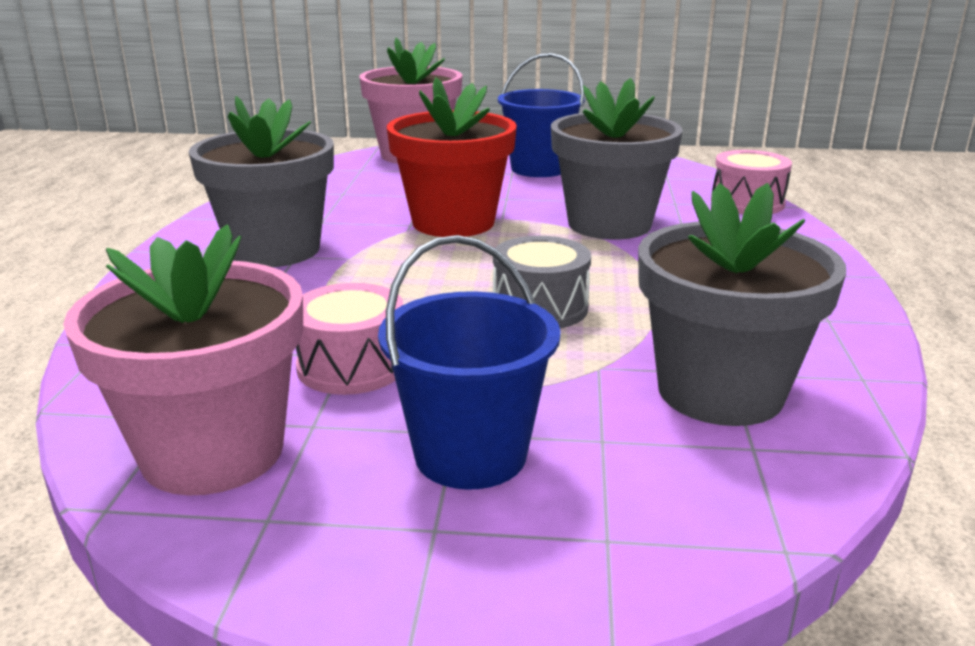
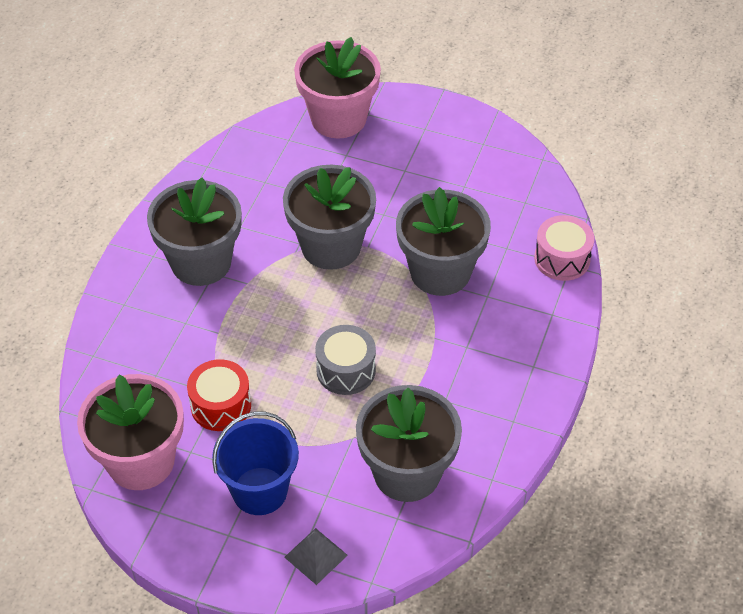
camera: 15 degrees right, 25 degrees up
pink drum [296,283,403,395] -> red drum [187,359,251,431]
red flower pot [387,77,517,237] -> grey flower pot [283,165,376,270]
blue bucket [498,53,585,177] -> none
none -> grey pyramid [284,528,348,585]

